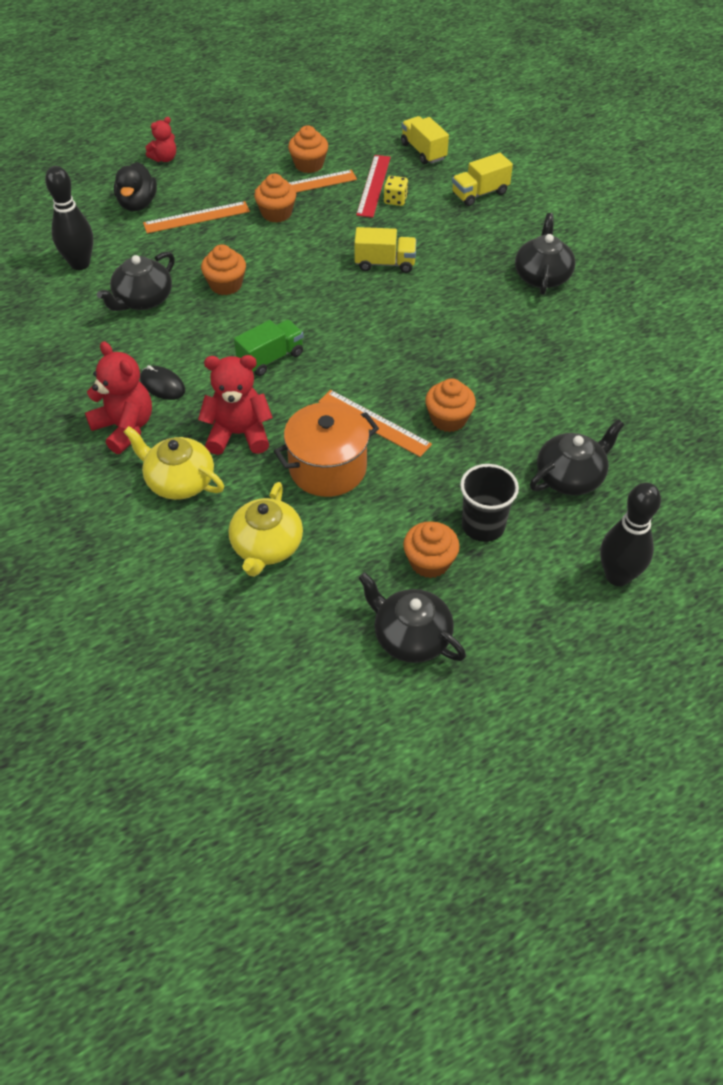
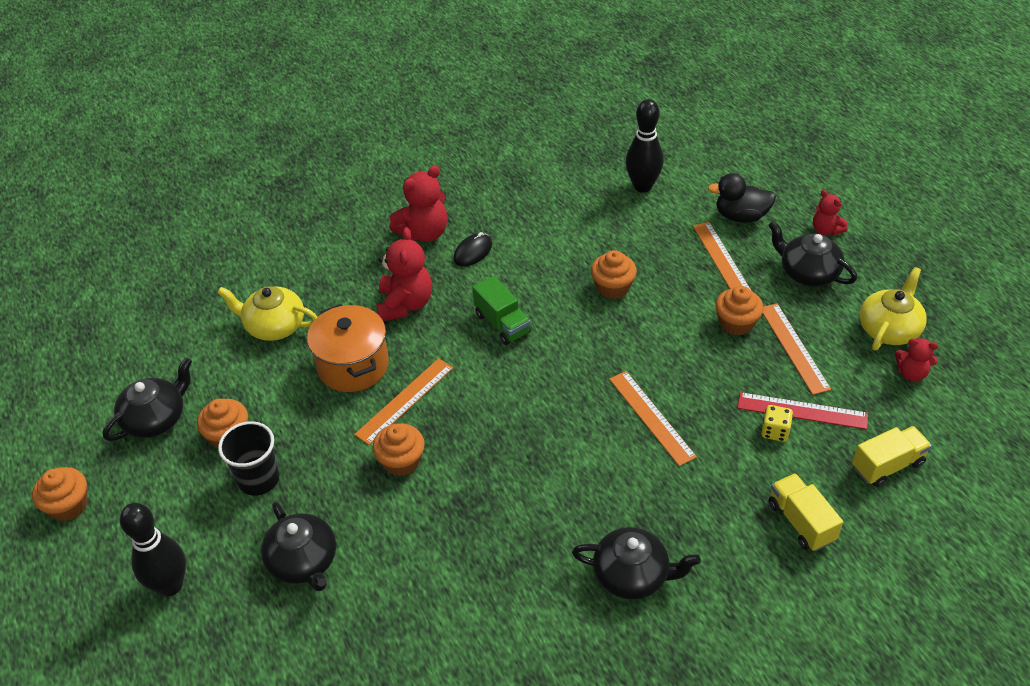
camera: 95 degrees right, 5 degrees down
black teapot [97,252,175,311] -> black teapot moved to [768,221,857,287]
yellow teapot [124,426,224,500] -> yellow teapot moved to [860,267,927,350]
orange cupcake [288,125,328,173] -> orange cupcake moved to [32,467,87,521]
yellow truck [354,227,417,273] -> orange ruler [609,371,697,466]
none -> red teddy bear [895,338,939,382]

